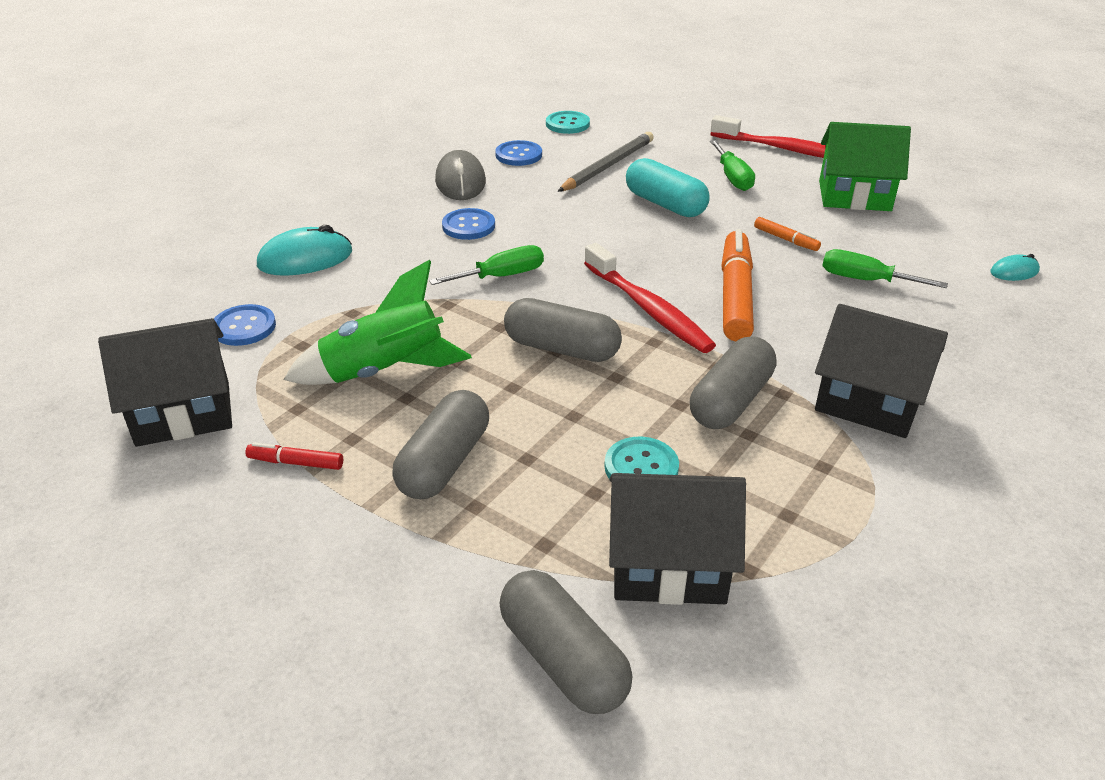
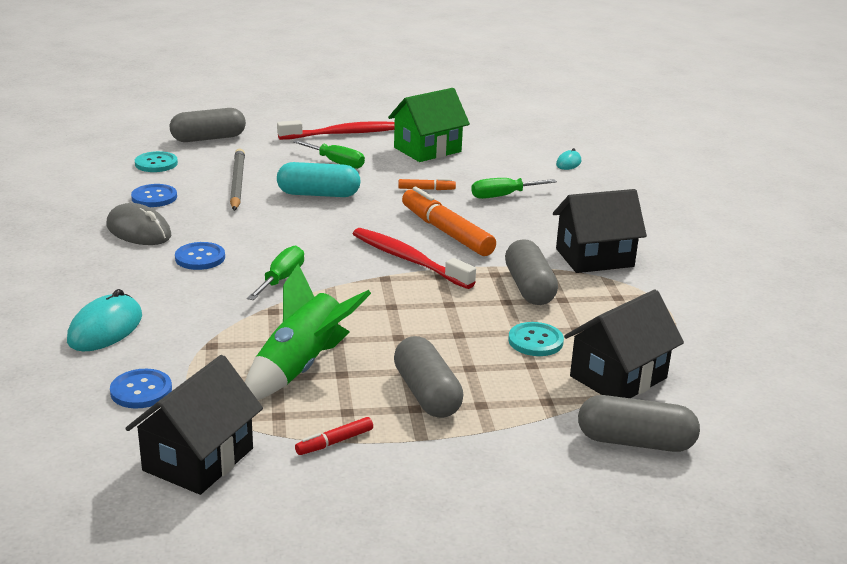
camera: 45 degrees left, 10 degrees down
grey capsule [504,298,622,362] -> grey capsule moved to [170,108,246,142]
red toothbrush [584,243,716,353] -> red toothbrush turned 150 degrees counterclockwise [353,228,476,289]

